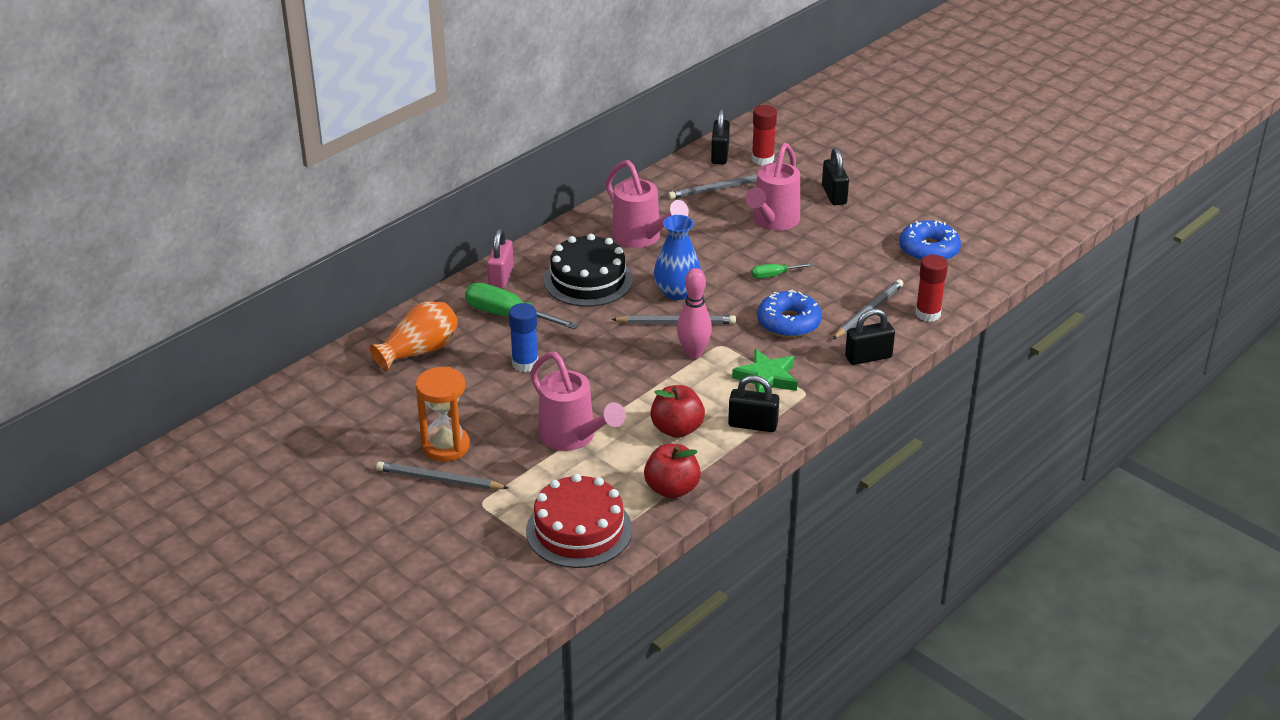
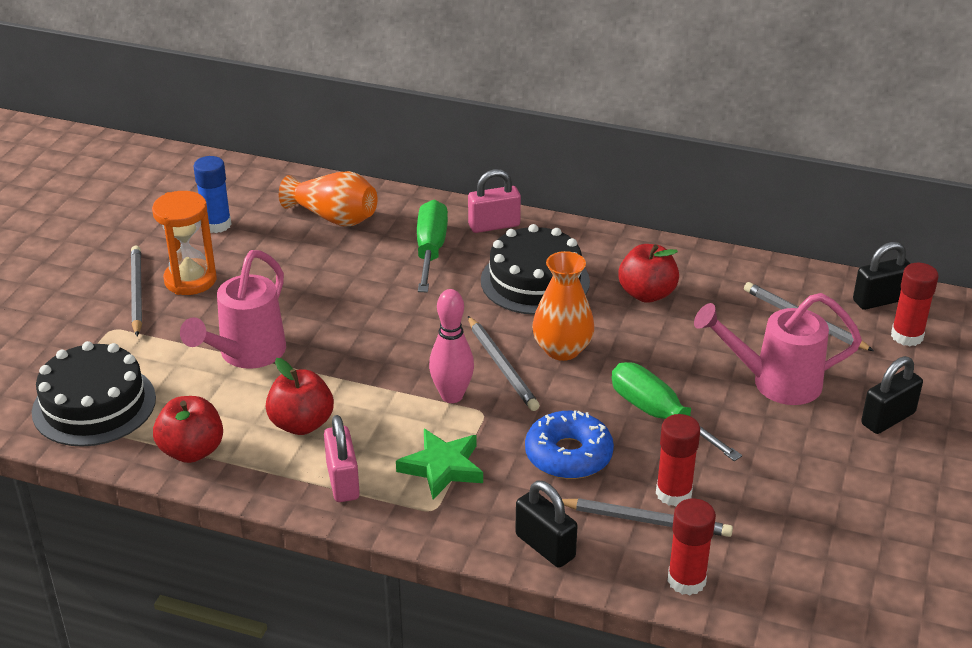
camera: 65 degrees right, 0 degrees up
blue glue stick [509,303,538,372] -> blue glue stick moved to [193,156,232,233]
red cake [526,474,632,568] -> black cake [32,341,156,447]
pink watering can [606,160,689,248] -> red apple [618,244,679,303]
blue vase [653,215,701,300] -> orange vase [532,251,595,361]
black padlock [728,375,779,432] -> pink padlock [324,415,360,502]
green screwdriver [751,263,814,279] -> green screwdriver [612,362,742,461], size x1.90
blue donut [899,220,961,262] -> none
none -> red glue stick [656,414,700,507]

